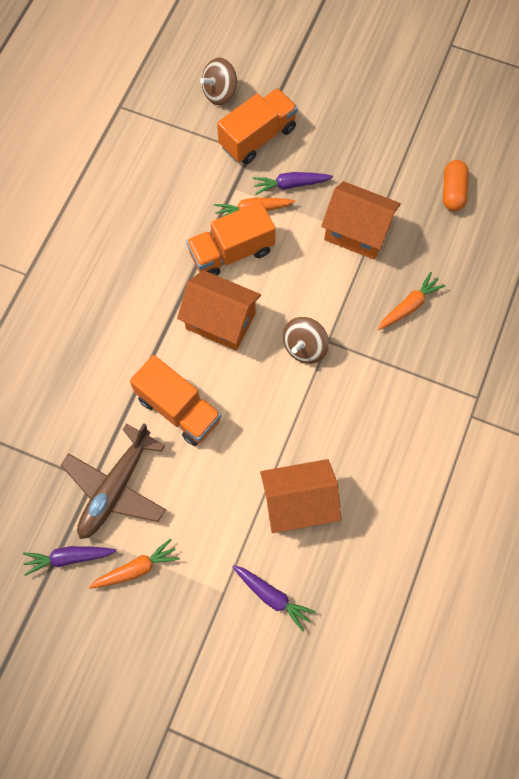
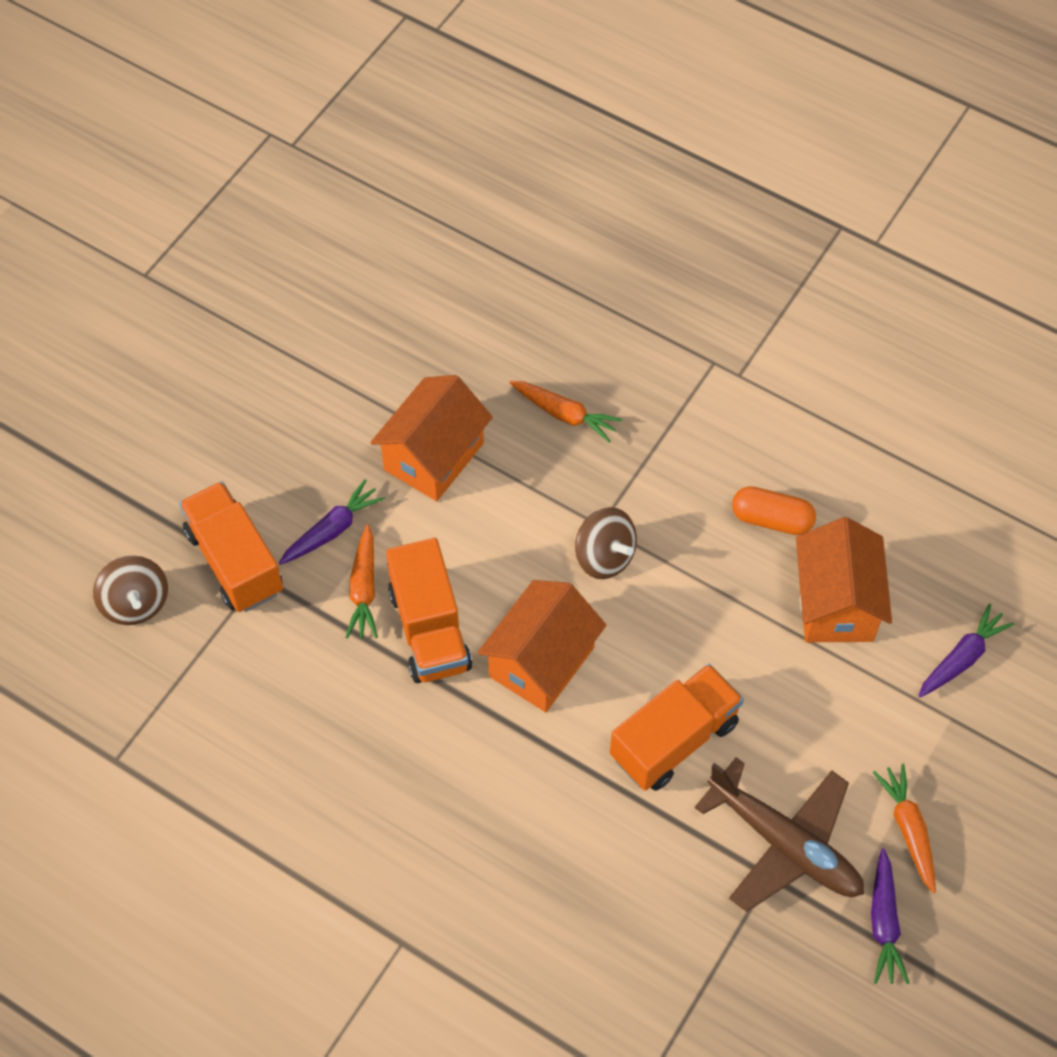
camera: 80 degrees left, 10 degrees down
purple carrot [253,172,333,195] -> purple carrot turned 135 degrees counterclockwise [279,479,385,565]
orange carrot [378,272,446,330] -> orange carrot turned 150 degrees clockwise [509,381,623,442]
orange capsule [443,160,469,211] -> orange capsule moved to [732,486,816,535]

